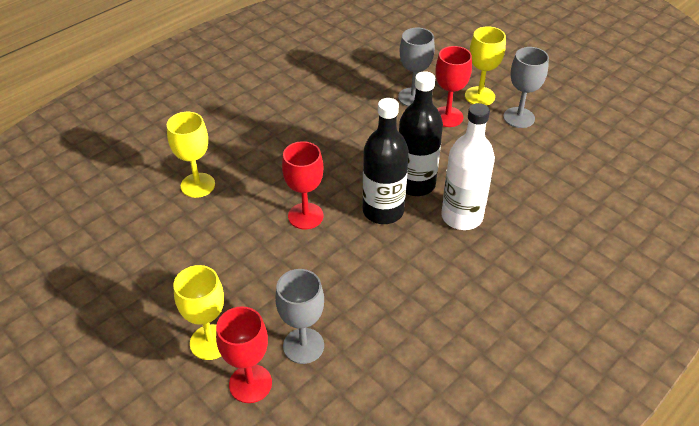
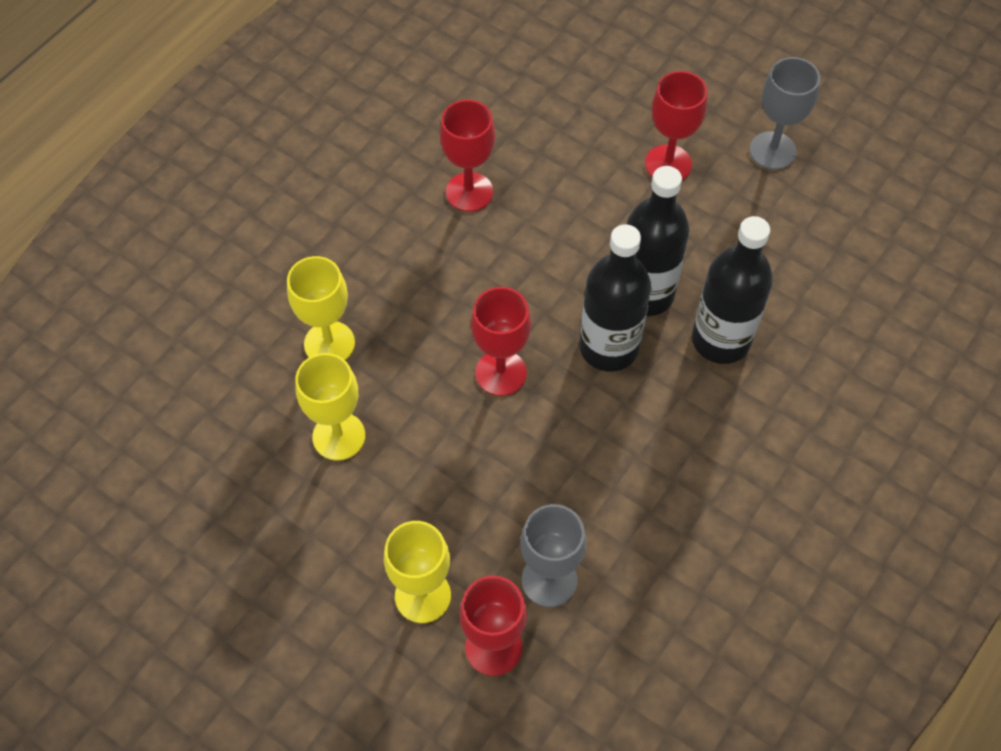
camera: 10 degrees left, 15 degrees up
grey goblet [398,28,435,106] -> none
white bottle [441,103,495,230] -> black bottle [692,216,773,364]
yellow goblet [465,26,506,106] -> yellow goblet moved to [295,353,365,461]
none -> red goblet [440,100,495,212]

